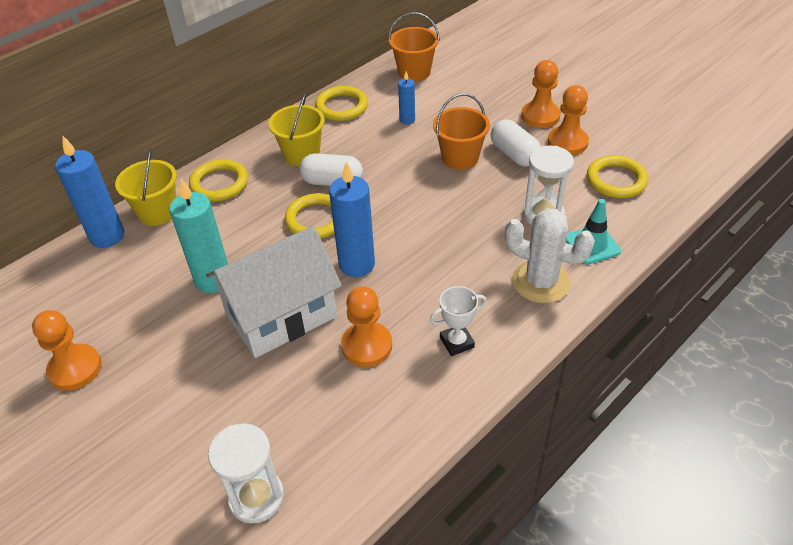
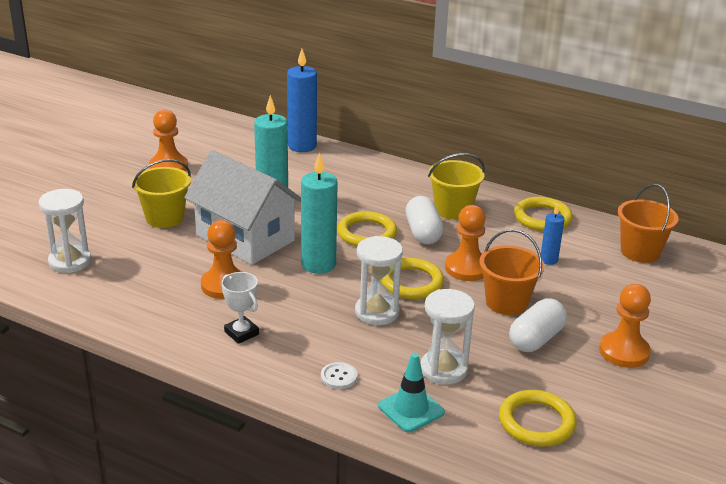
camera: 70 degrees right, 15 degrees down
yellow bucket [115,148,177,226] -> yellow bucket moved to [132,159,191,228]
yellow ring [189,159,248,201] -> yellow ring moved to [382,258,444,299]
blue candle [329,162,375,277] -> turquoise candle [301,152,338,274]
white cactus [505,209,595,303] -> white button [321,362,357,389]
orange pawn [548,85,589,155] -> orange pawn moved to [445,205,486,281]
none -> white hourglass [355,236,403,325]

